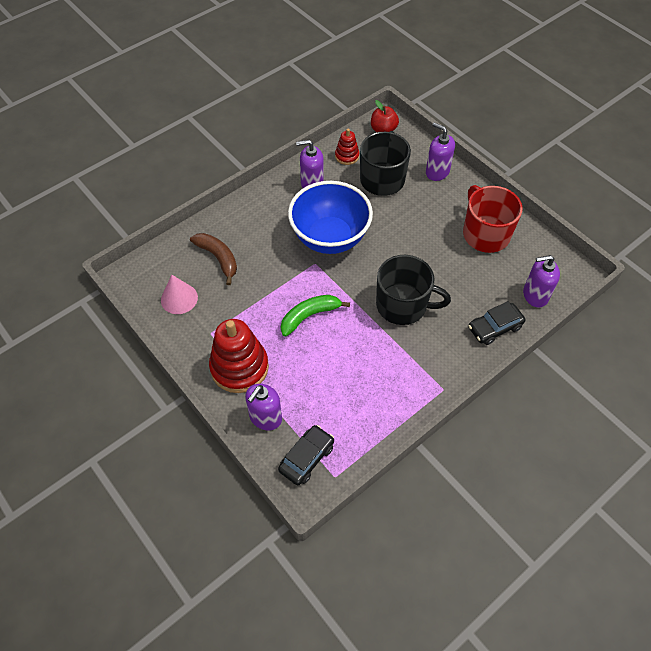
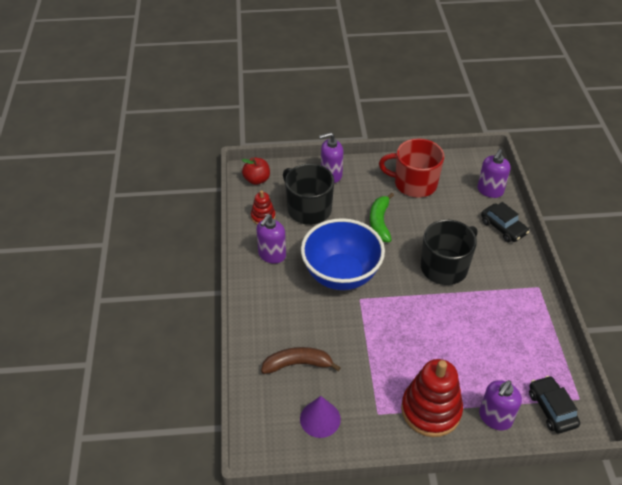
camera: 55 degrees left, 10 degrees down
pink cone [161,275,198,314] -> purple cone [300,396,341,438]
purple soap dispenser [245,384,282,431] -> purple soap dispenser turned 60 degrees clockwise [479,380,522,430]
green banana [281,295,350,337] -> green banana moved to [370,193,394,242]
black car [468,301,526,345] -> black car turned 45 degrees counterclockwise [481,202,529,242]

